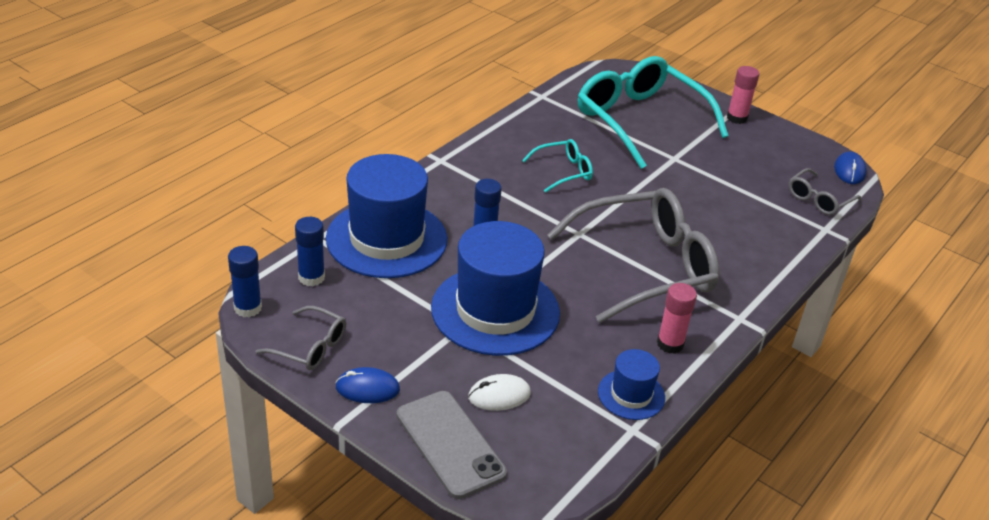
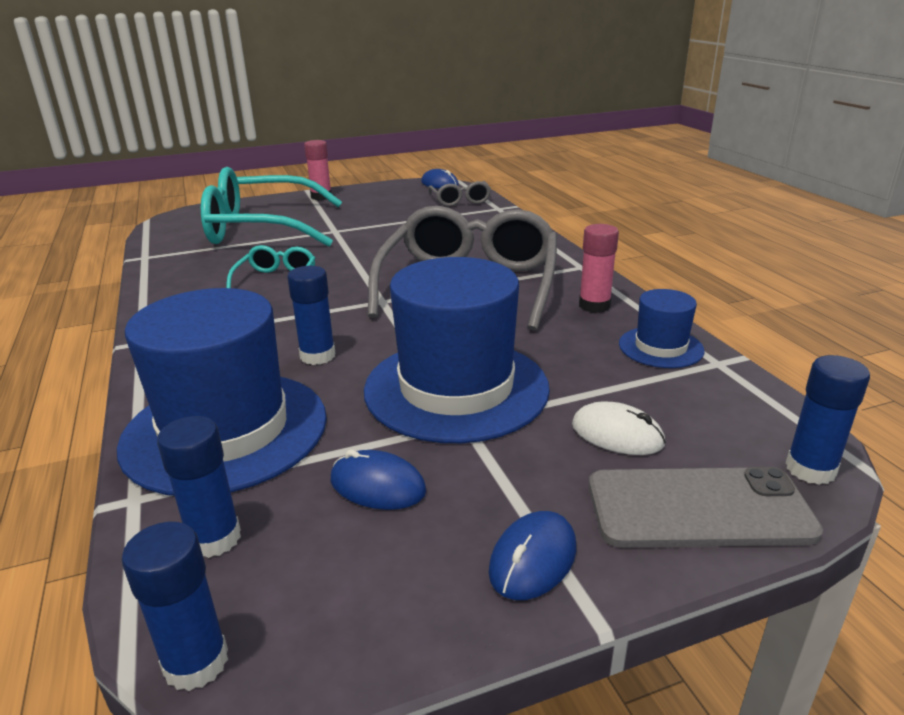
camera: 55 degrees left, 10 degrees down
grey glasses [256,306,346,370] -> none
white mouse [468,374,531,411] -> white mouse turned 75 degrees counterclockwise [572,401,666,455]
none -> blue mouse [331,450,426,510]
none -> blue glue stick [786,355,870,485]

